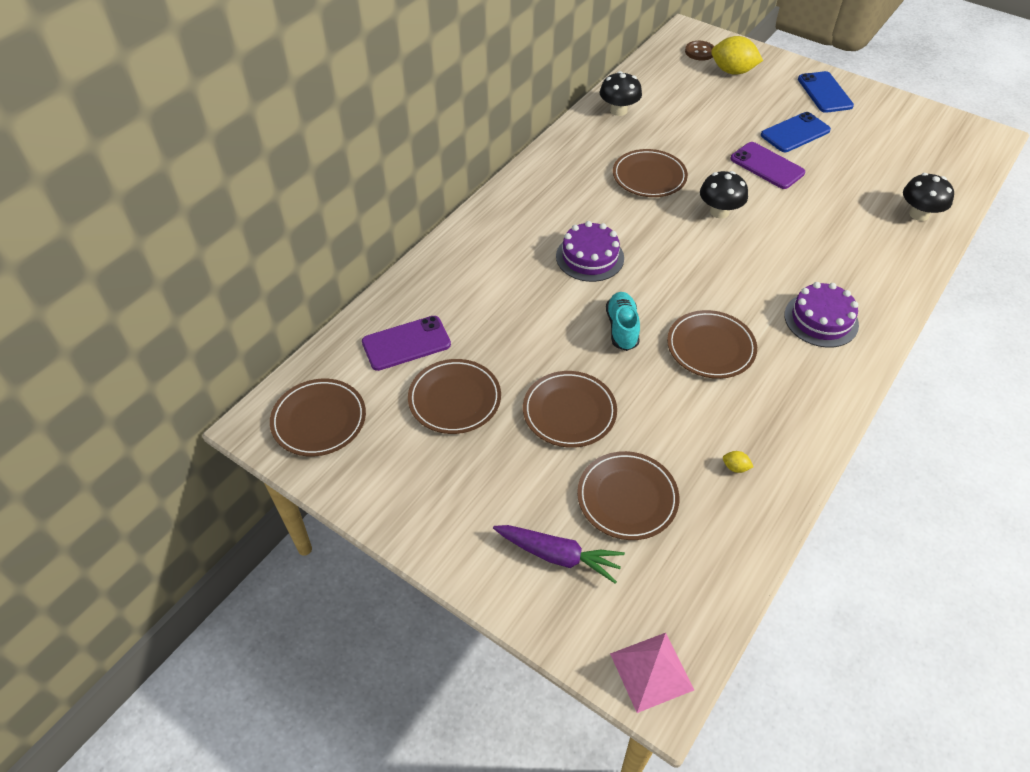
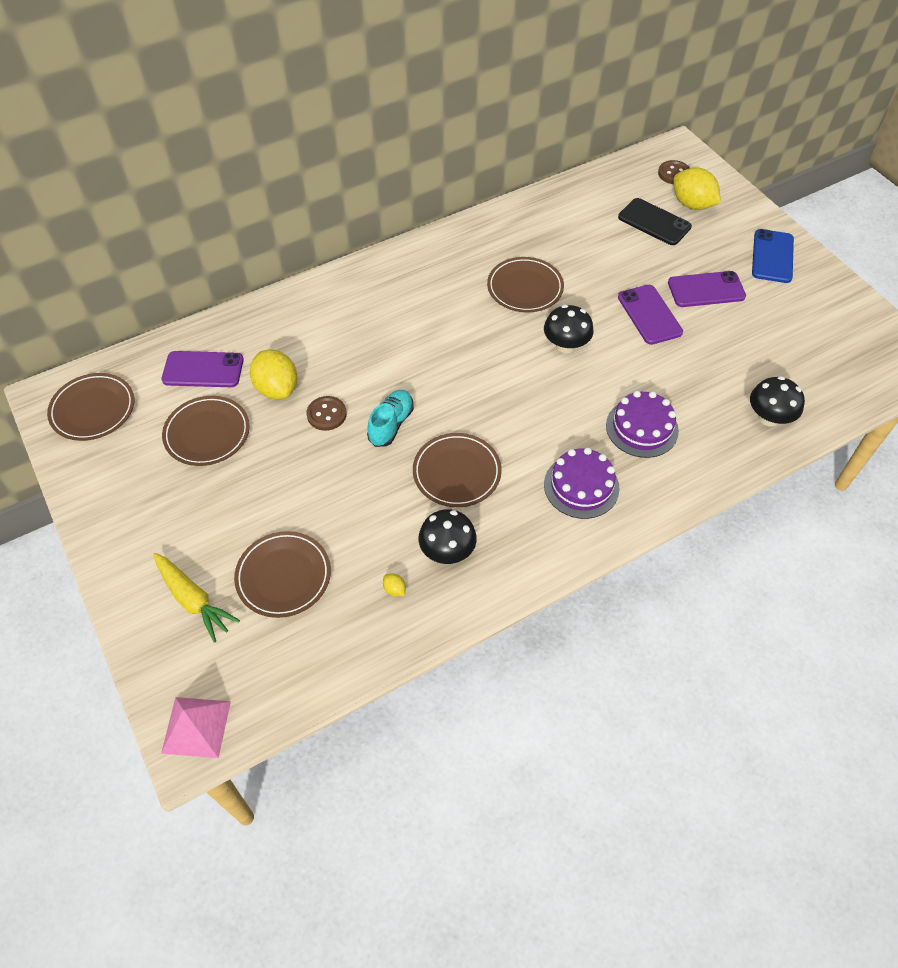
camera: 25 degrees right, 5 degrees up
purple carrot [493,525,625,584] -> yellow carrot [153,553,240,643]
brown plate [523,371,617,448] -> none
purple cake [556,221,624,282] -> purple cake moved to [606,391,679,458]
black mushroom [600,71,642,116] -> black mushroom moved to [418,509,477,564]
blue phone [761,112,831,152] -> purple phone [668,271,746,307]
none -> yellow lemon [250,349,297,399]
none -> brown button [307,396,347,431]
none -> black phone [618,198,692,245]

